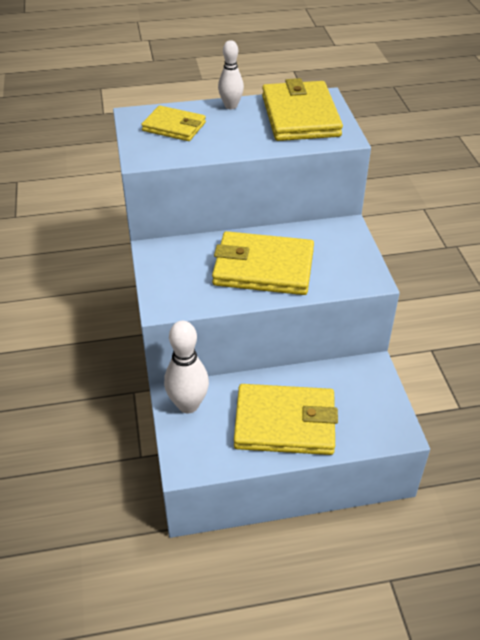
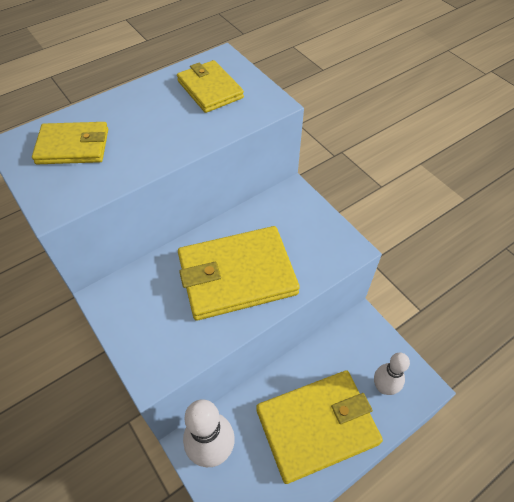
camera: 25 degrees left, 10 degrees up
white bowling pin [218,40,244,109] -> white bowling pin moved to [374,352,410,395]
yellow wallet [262,78,343,141] -> yellow wallet [177,60,244,113], size x0.59

